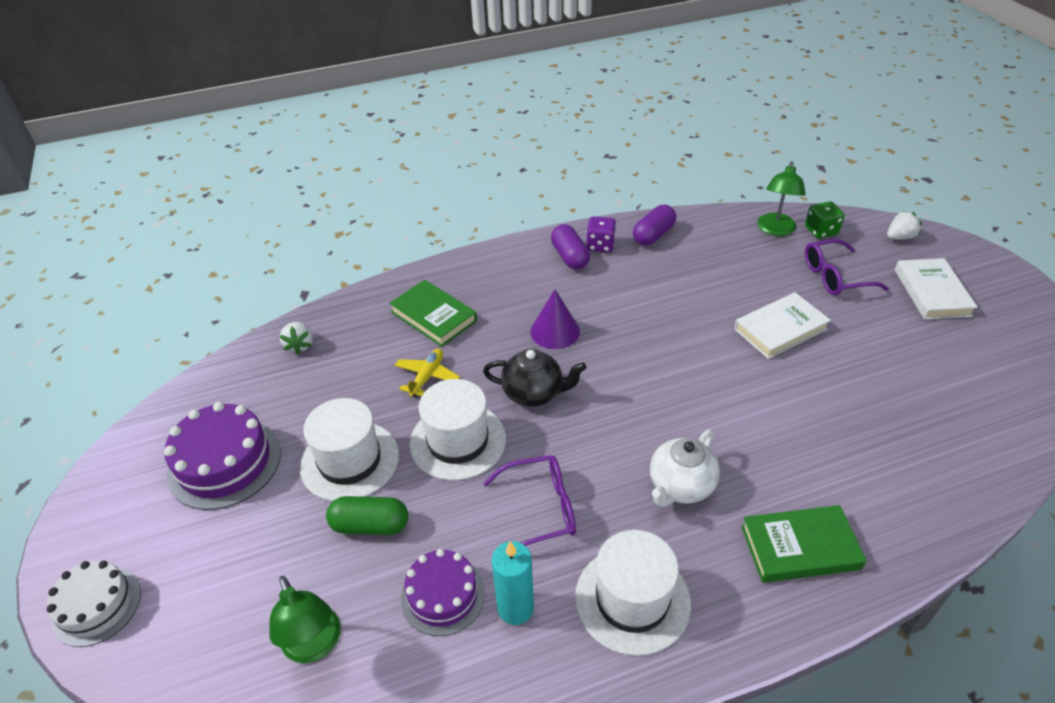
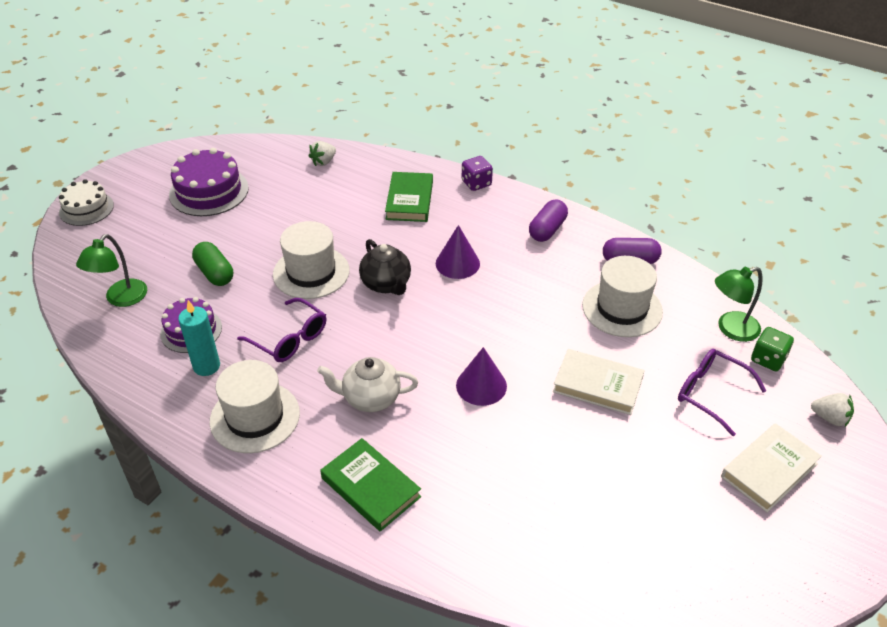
camera: 50 degrees right, 0 degrees up
white hat [300,398,399,501] -> white hat moved to [582,256,663,337]
yellow plane [395,349,460,397] -> none
purple dice [586,216,616,253] -> purple dice moved to [462,156,493,191]
none -> purple cone [456,347,507,406]

